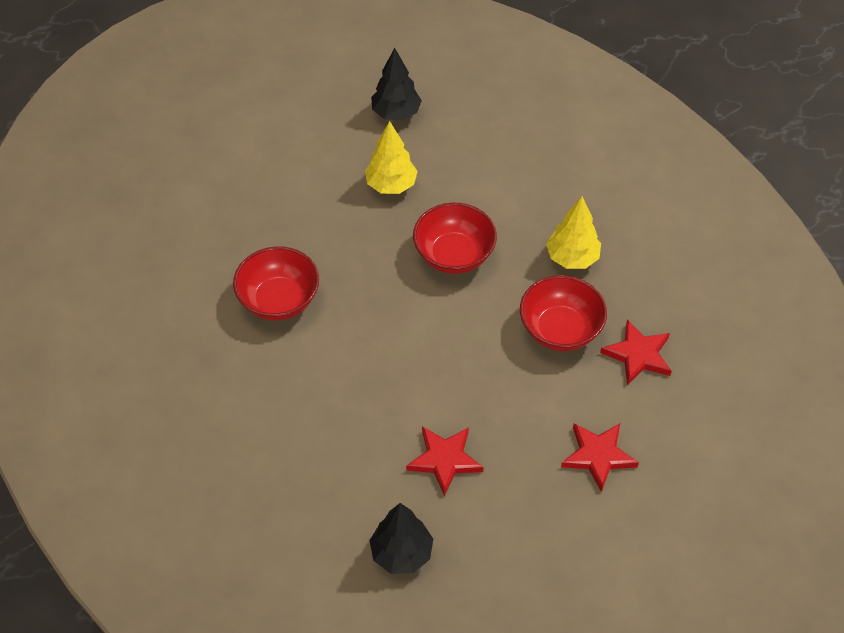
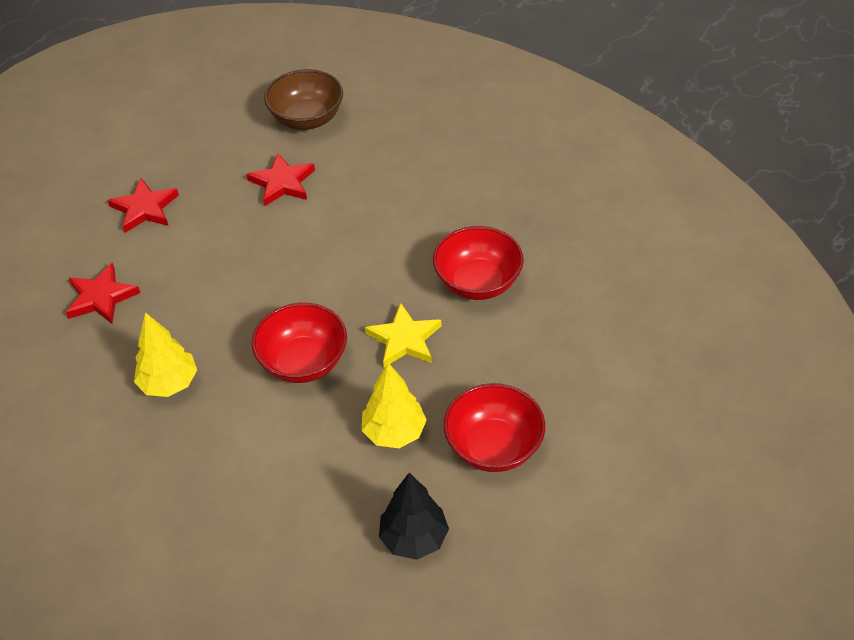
camera: 170 degrees right, 5 degrees down
black tree [369,503,433,574] -> brown bowl [264,69,343,130]
red bowl [520,275,607,351] -> red bowl moved to [443,383,545,472]
none -> yellow star [365,303,441,367]

